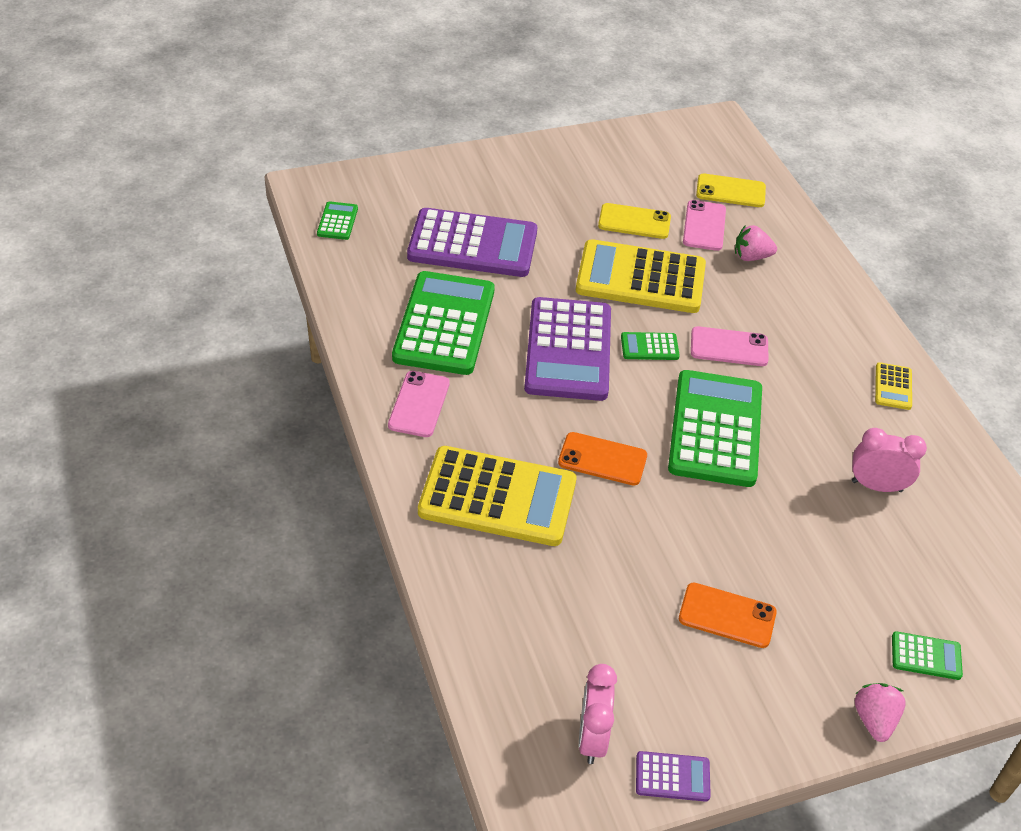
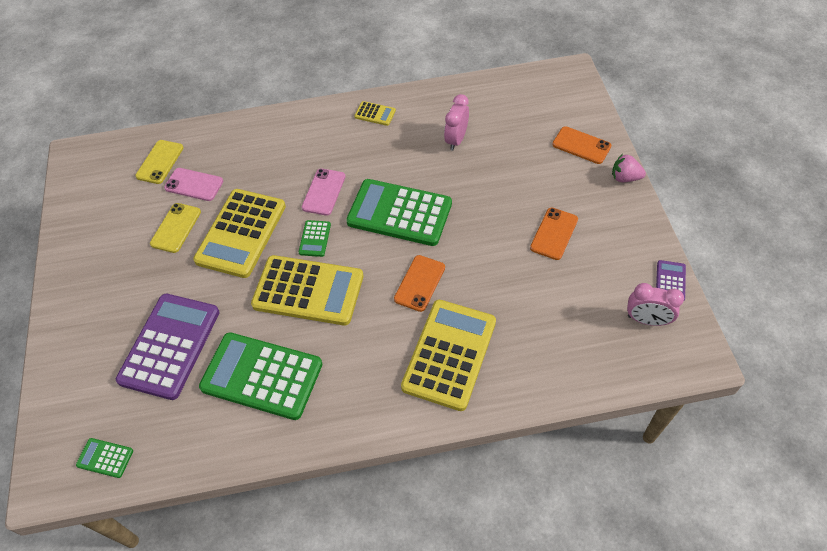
camera: 75 degrees left, 10 degrees up
pink phone [388,371,450,437] -> none
purple calculator [524,297,611,401] -> yellow calculator [251,255,364,325]
pink strawberry [735,225,777,261] -> none
green calculator [892,631,963,680] -> orange phone [552,126,612,164]

